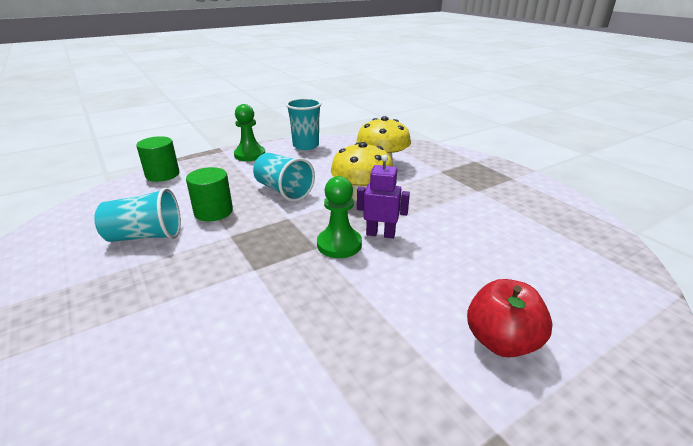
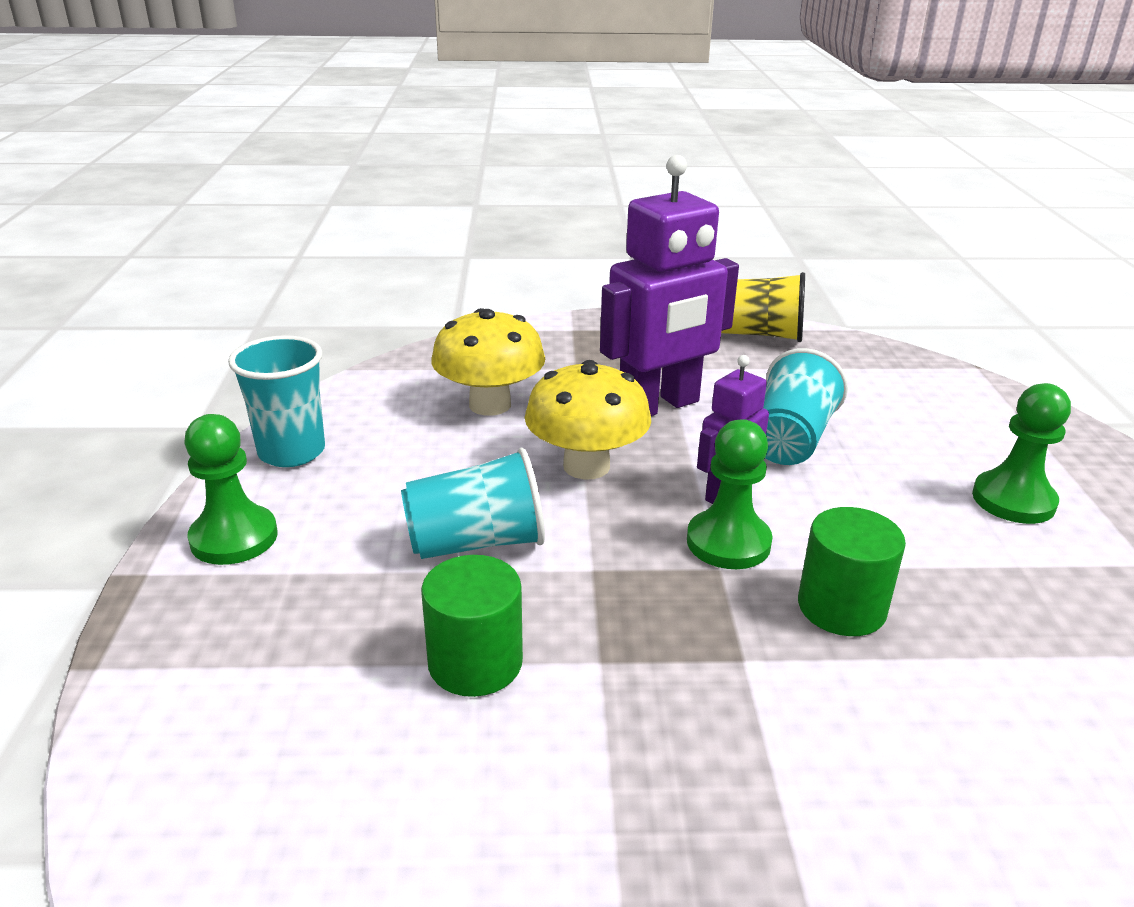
camera: 60 degrees left, 0 degrees up
turquoise cup [94,188,181,242] -> turquoise cup moved to [763,348,848,465]
green cylinder [136,136,179,182] -> green cylinder moved to [798,507,906,636]
red apple [467,279,552,357] -> green pawn [972,383,1071,524]
none -> purple robot [600,155,739,416]
none -> yellow cup [721,272,805,342]

